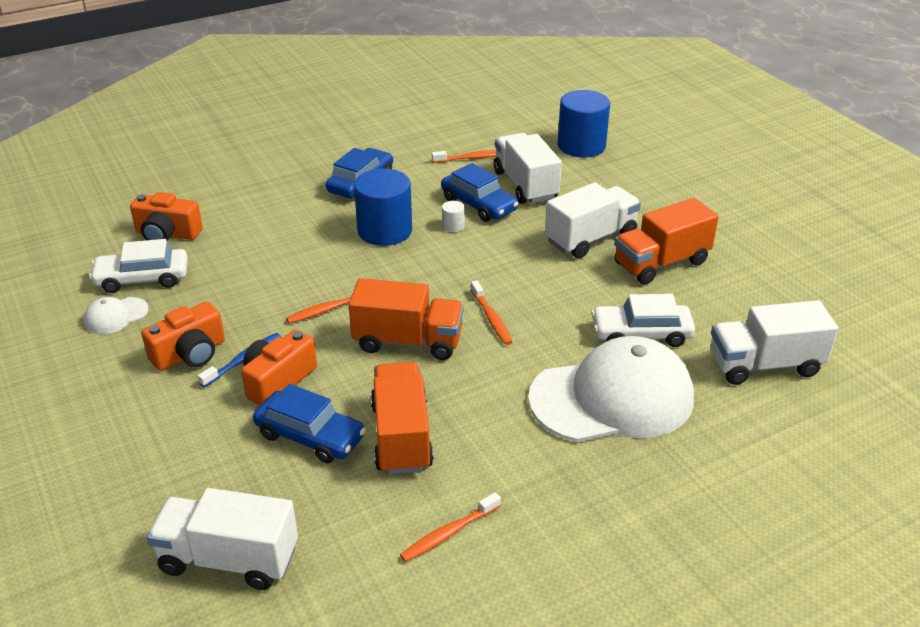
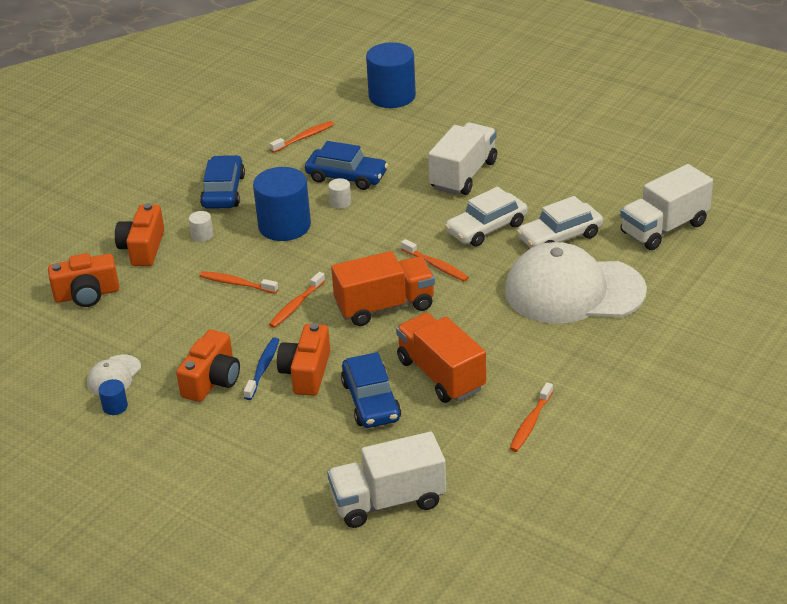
camera: 25 degrees left, 0 degrees up
white car [89,239,188,293] -> white car moved to [445,187,528,247]
blue car [253,384,366,464] -> blue car turned 75 degrees clockwise [341,352,401,428]
white truck [494,133,562,204] -> none
white cap [528,336,694,442] -> white cap turned 135 degrees counterclockwise [505,242,647,324]
orange truck [615,198,719,285] -> none
none -> blue cylinder [98,379,128,415]
none -> orange camera [115,203,164,266]
none -> white cylinder [189,211,213,242]
none -> orange toothbrush [200,271,278,294]

